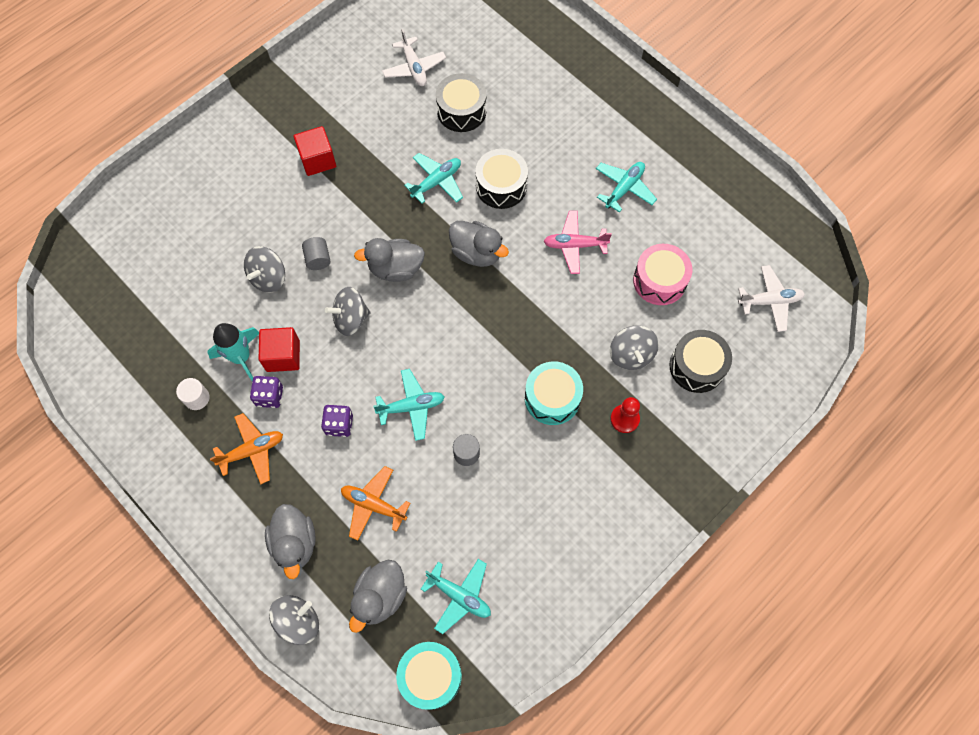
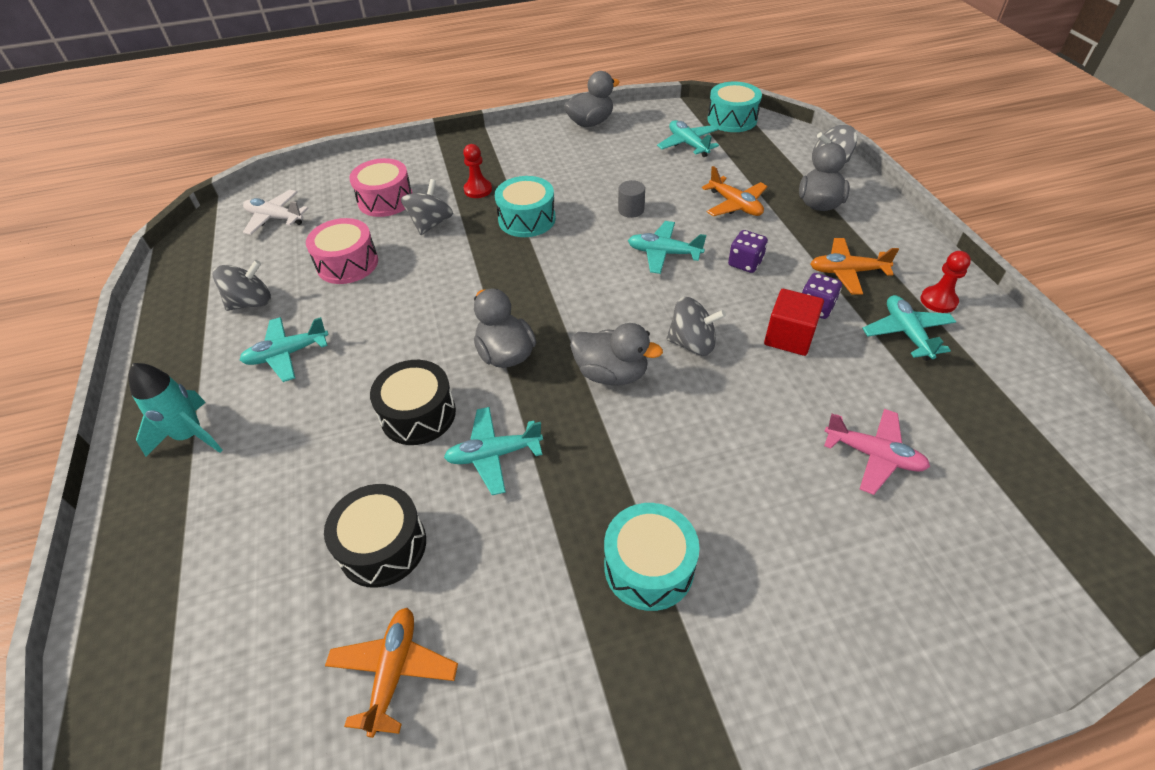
camera: 150 degrees left, 20 degrees down
white cylinder [176,378,210,410] -> turquoise plane [862,295,956,361]
turquoise rocket [207,323,259,381] -> turquoise rocket moved to [128,363,222,457]
grey spinning top [244,246,285,293] -> grey spinning top moved to [212,260,271,311]
red cube [293,126,336,176] -> turquoise drum [604,503,699,611]
grey cylinder [302,237,331,270] -> none
grey duck [349,560,407,633] -> grey duck moved to [564,71,620,127]
white plane [382,29,446,86] -> orange plane [325,608,458,738]
pink plane [544,211,612,274] -> pink plane moved to [824,409,930,495]
black drum [670,330,732,393] -> pink drum [349,158,412,217]
none -> red pawn [920,251,971,313]

